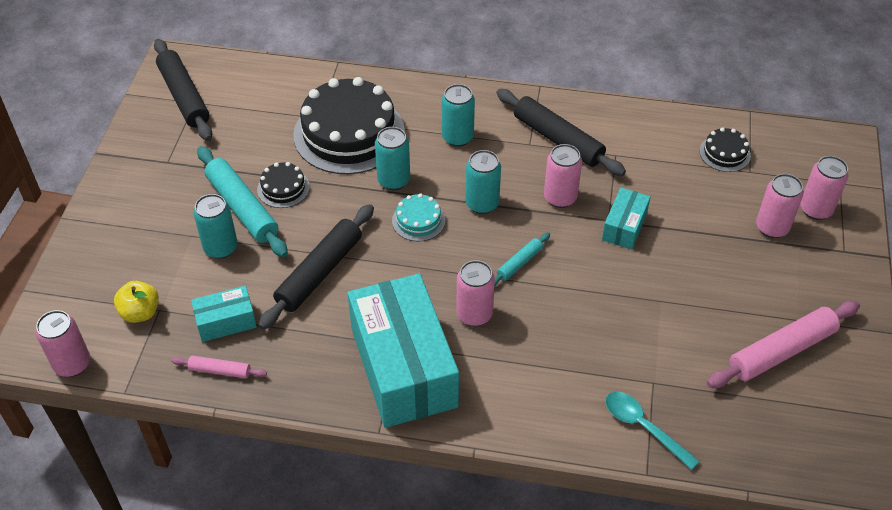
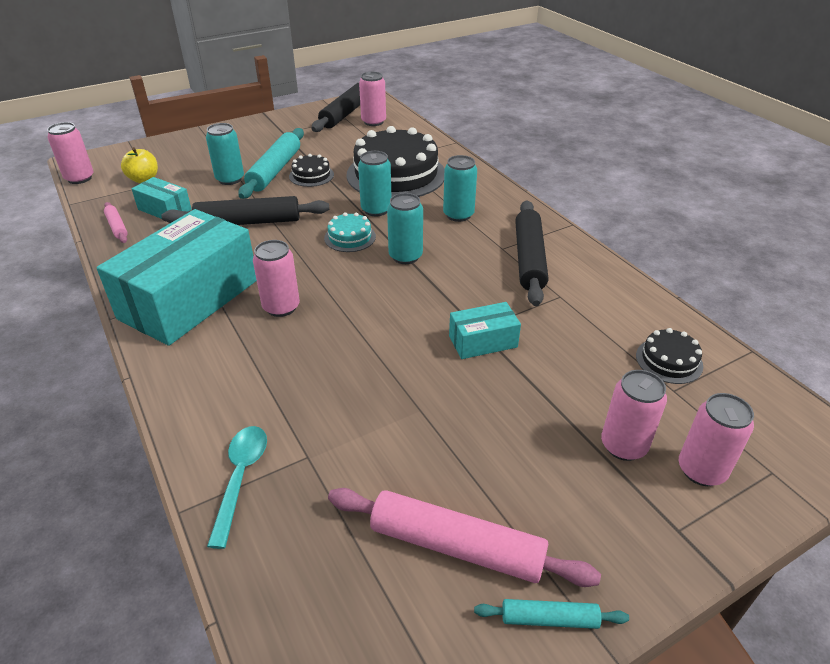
camera: 50 degrees right, 10 degrees down
turquoise rolling pin [495,232,550,286] -> turquoise rolling pin moved to [474,599,629,629]
pink can [544,144,582,208] -> pink can moved to [359,72,386,126]

